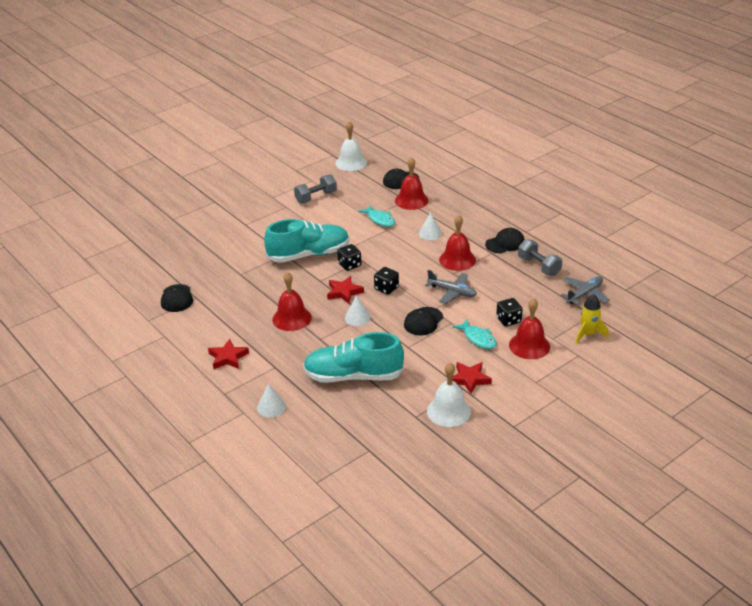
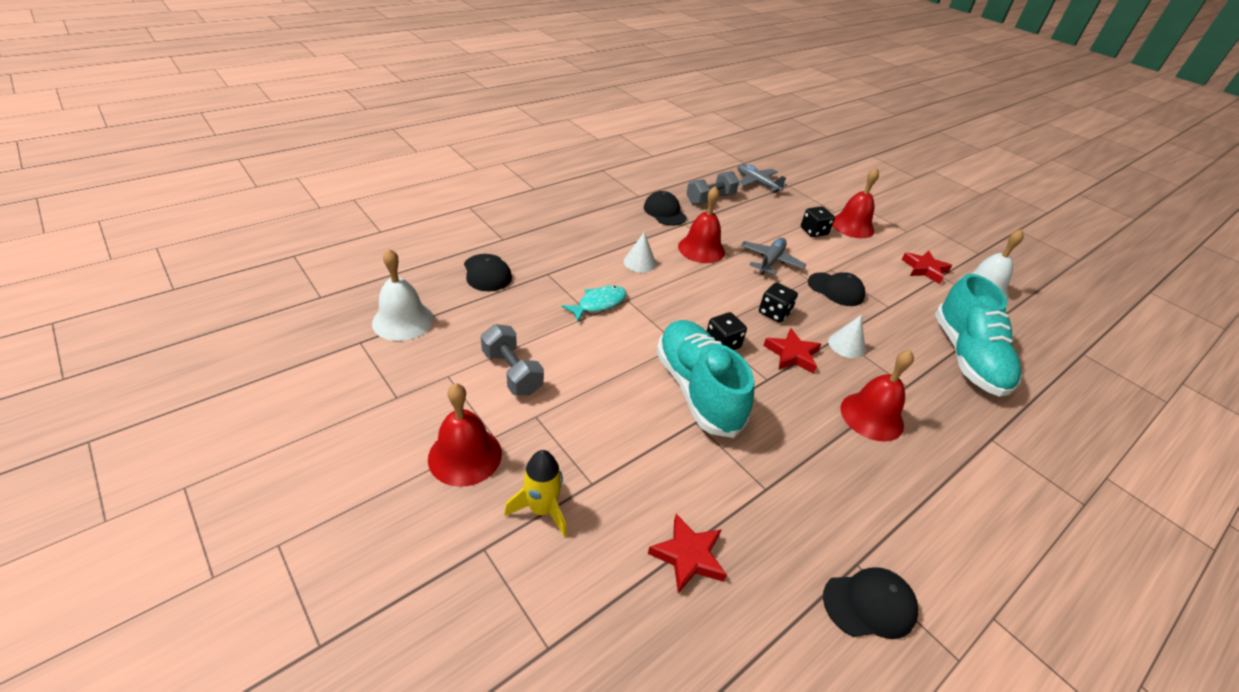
camera: 95 degrees left, 5 degrees up
red star [208,339,249,369] -> red star moved to [648,514,727,593]
white cone [257,384,286,417] -> none
red bell [395,157,429,210] -> red bell moved to [428,383,502,487]
turquoise fish [452,319,497,349] -> none
yellow rocket [576,294,609,344] -> yellow rocket moved to [504,450,567,537]

